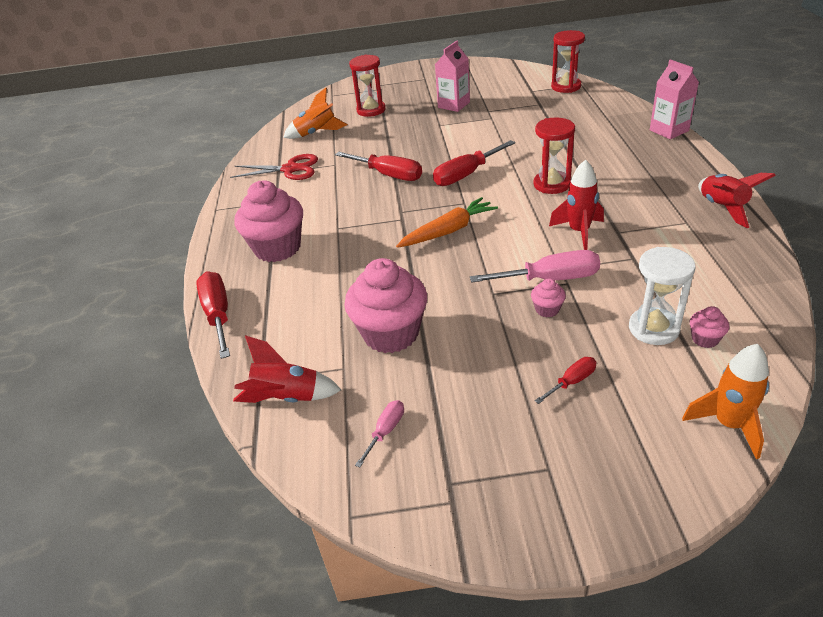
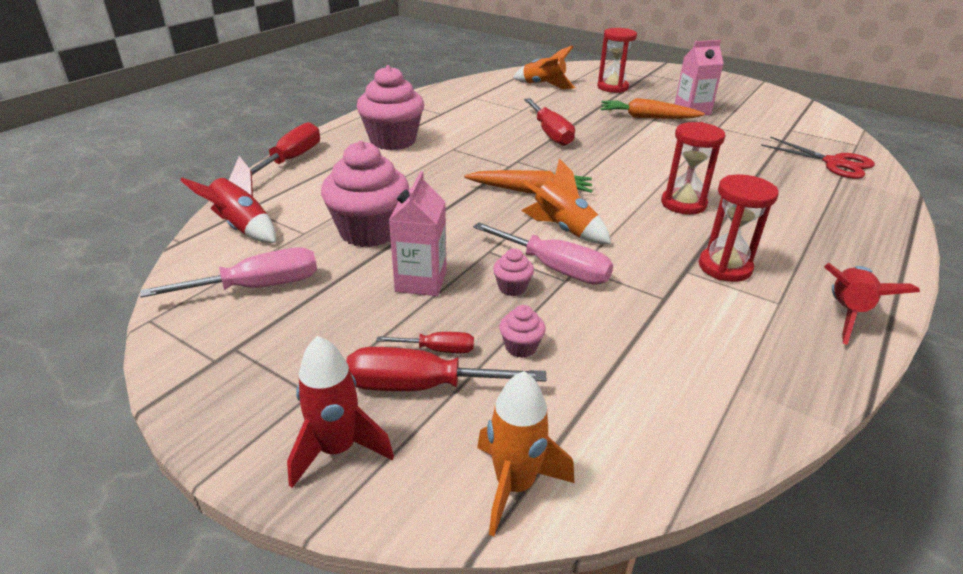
camera: 35 degrees right, 5 degrees down
red scissors [230,154,318,180] -> red scissors moved to [761,137,875,179]
pink screwdriver [355,400,404,467] -> pink screwdriver [140,247,317,298], size x1.88
red screwdriver [433,140,515,186] -> red screwdriver moved to [346,347,546,391]
red rocket [549,160,604,250] -> red rocket moved to [287,336,394,488]
red hourglass [551,30,585,93] -> red hourglass moved to [699,174,779,282]
white hourglass [629,247,696,345] -> none
pink carton [650,59,699,139] -> pink carton moved to [389,171,447,296]
pink cupcake [690,306,730,348] -> pink cupcake moved to [499,305,546,358]
none -> orange rocket [521,158,611,244]
none -> orange carrot [601,98,705,119]

